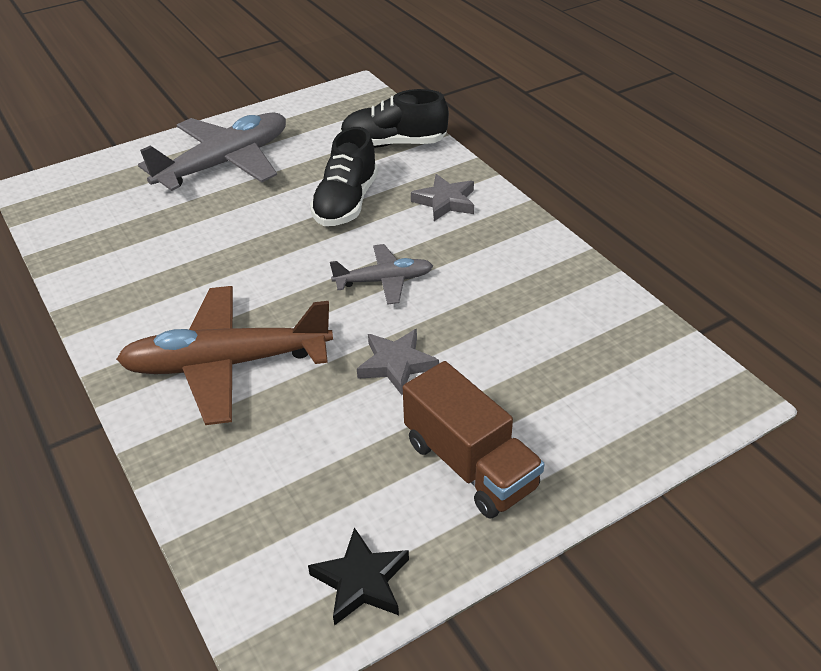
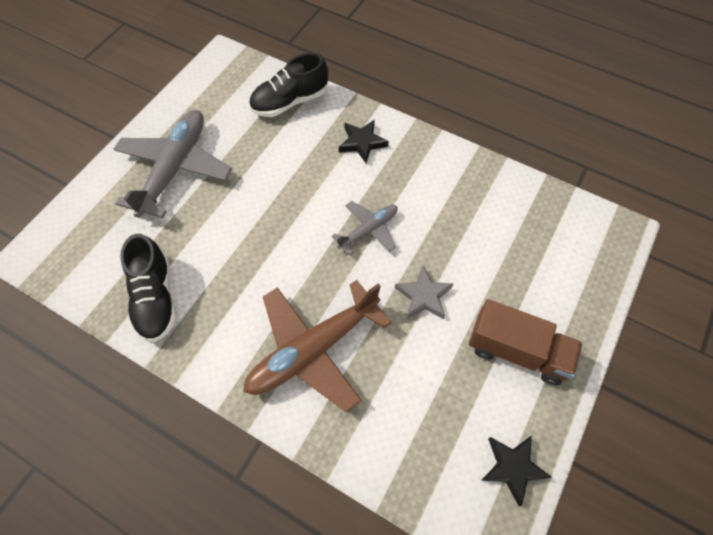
camera: 30 degrees left, 20 degrees up
black shoe [310,127,378,226] -> black shoe moved to [120,234,177,342]
grey star [411,174,474,221] -> black star [339,120,389,163]

